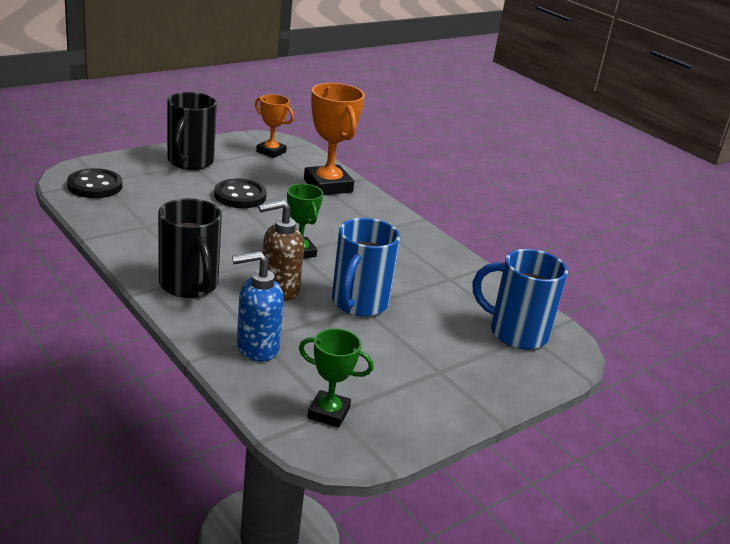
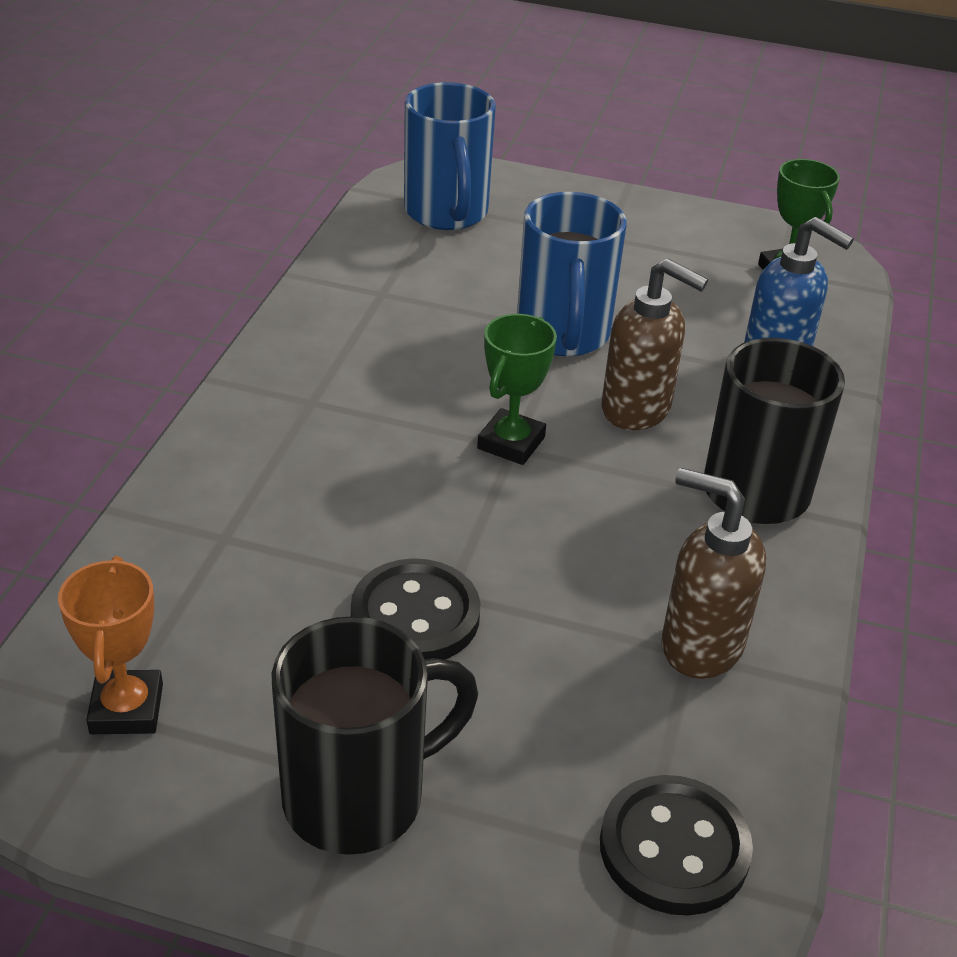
camera: 125 degrees left, 10 degrees up
orange trophy [304,83,365,195] -> none
blue mug [332,218,400,317] -> blue mug turned 105 degrees clockwise [517,192,627,356]
none -> brown soap dispenser [661,468,766,679]

